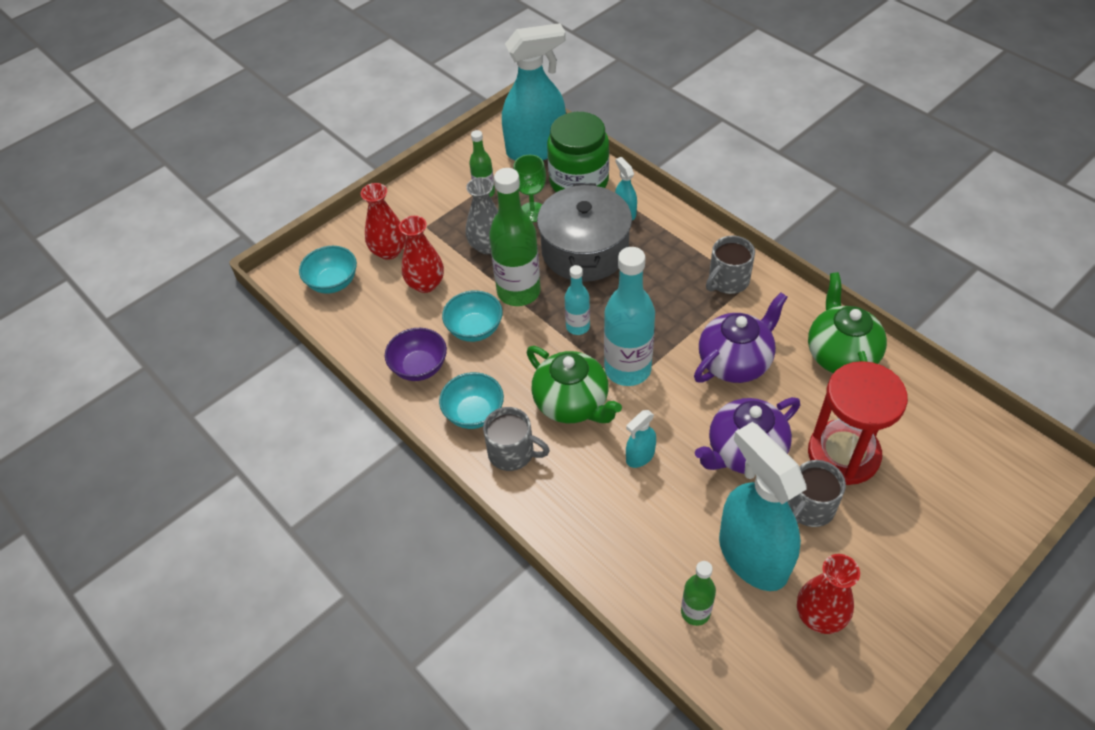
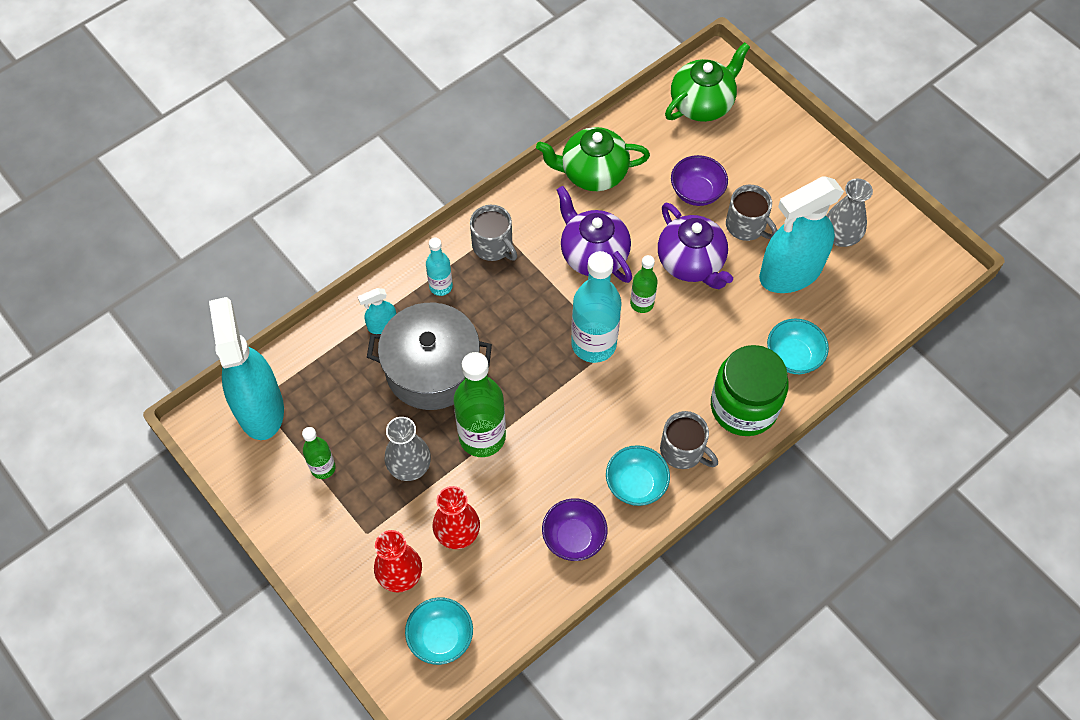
camera: 90 degrees left, 10 degrees up
turquoise bowl [442,290,503,342] -> turquoise bowl moved to [767,319,829,374]
grey mug [483,407,550,471] -> grey mug turned 105 degrees clockwise [660,411,718,469]
green goblet [513,155,546,222] -> none
green teapot [527,346,622,423] -> green teapot moved to [665,42,750,122]
green jar [547,112,609,192] -> green jar moved to [711,345,789,436]
turquoise bottle [565,265,590,335] -> turquoise bottle moved to [426,237,453,296]
turquoise spray bottle [626,410,656,468] -> none
green bottle [681,561,716,626] -> green bottle moved to [630,255,658,313]
red vase [797,554,860,634] -> grey vase [826,179,873,247]
red hourglass [808,361,908,485] -> purple bowl [671,155,728,206]

